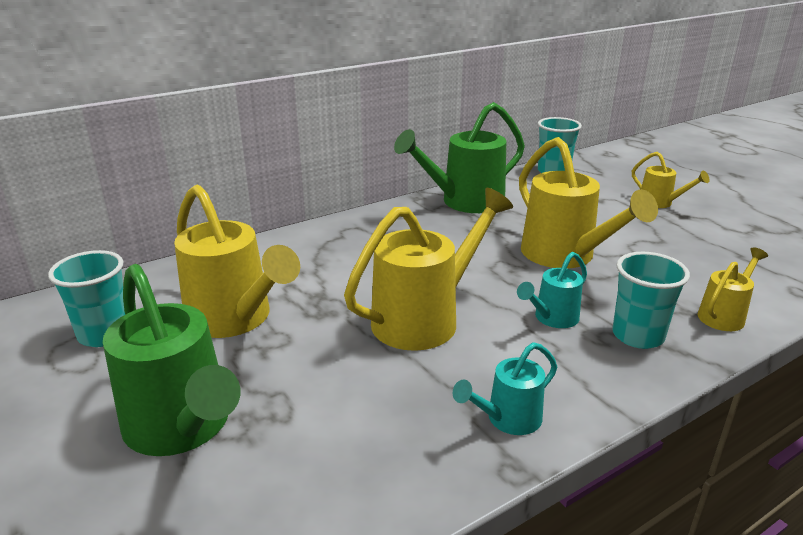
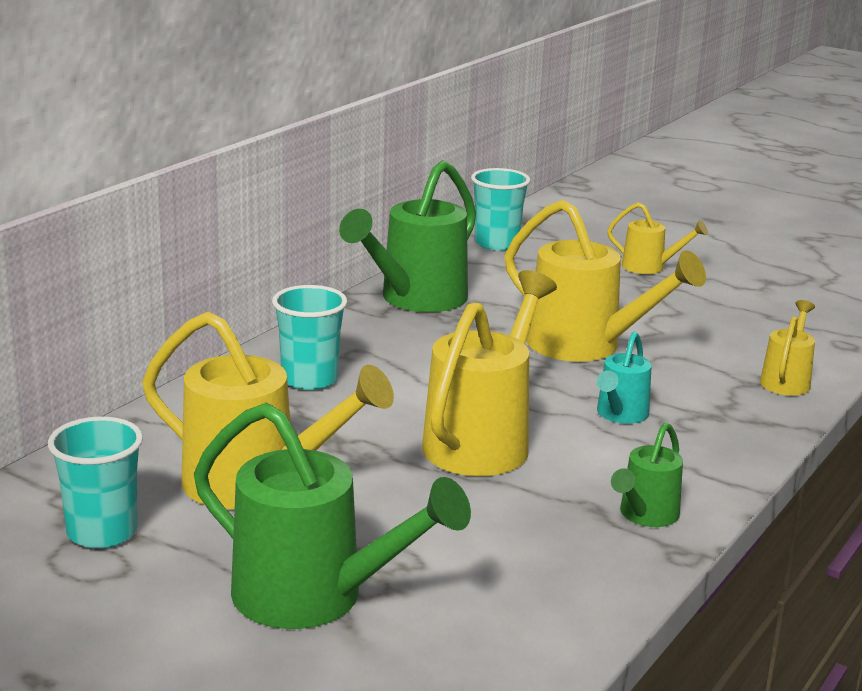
camera: 25 degrees left, 5 degrees down
turquoise watering can [453,342,557,435] -> green watering can [611,422,683,527]
turquoise cup [612,252,690,349] -> turquoise cup moved to [272,285,347,390]

